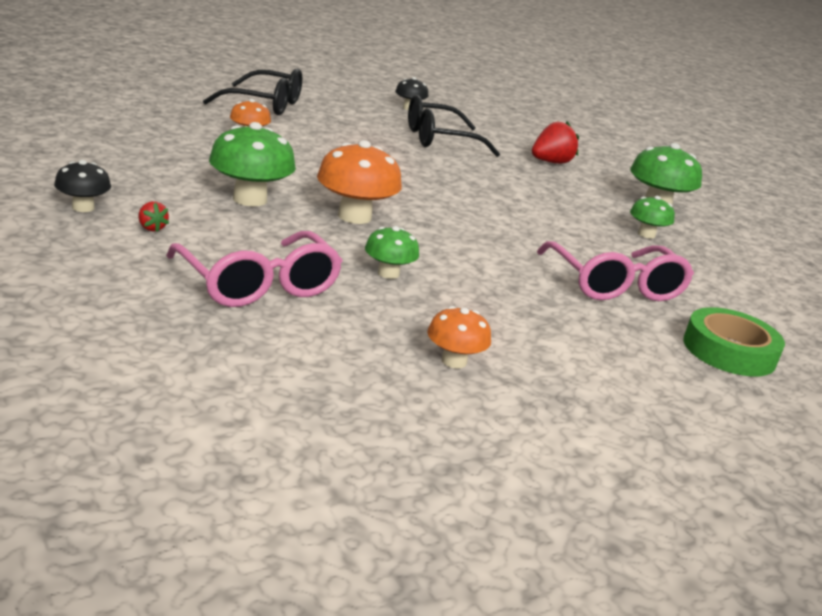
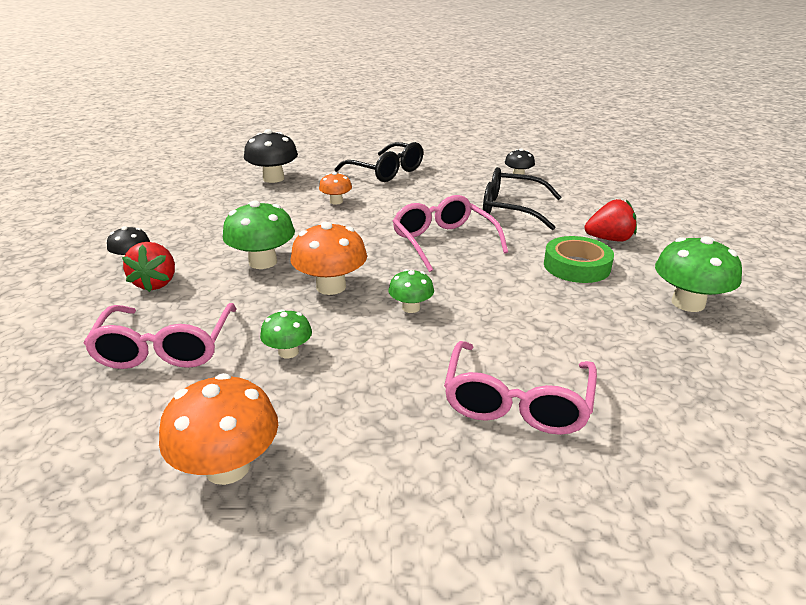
camera: 35 degrees right, 5 degrees up
red strawberry [138,201,169,232] -> red strawberry [122,242,175,292], size x2.04
orange mushroom [427,306,491,369] -> orange mushroom [159,373,278,485], size x1.74
green mushroom [630,196,675,239] -> green mushroom moved to [388,269,434,313]
green tape [683,307,785,377] -> green tape moved to [544,236,614,283]
none -> black mushroom [244,129,298,183]
none -> pink glasses [393,195,508,272]

